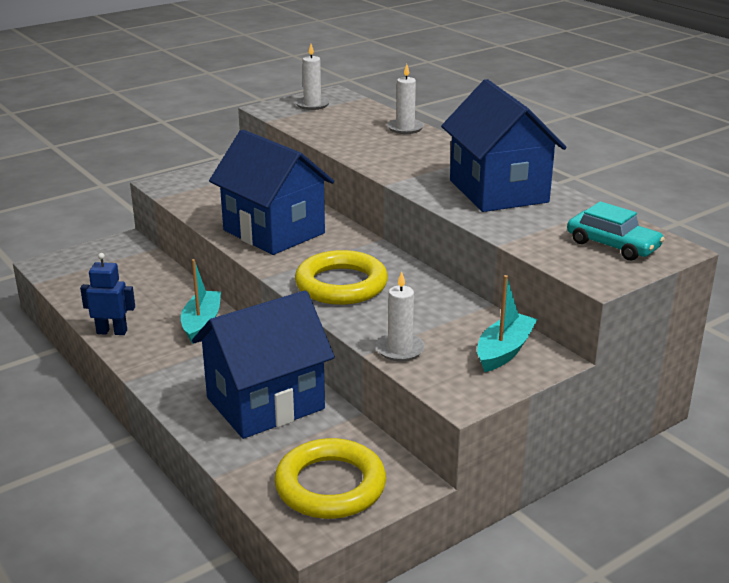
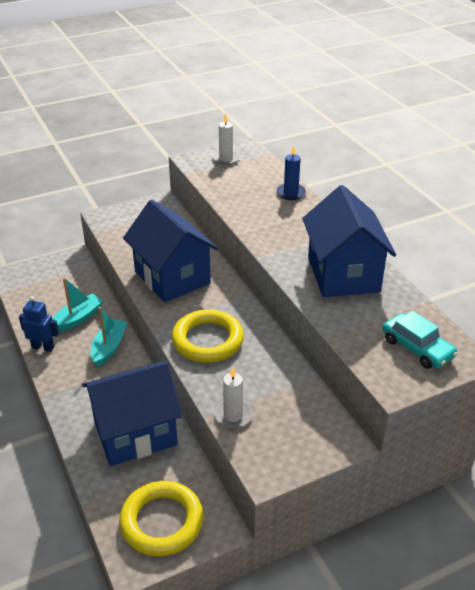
camera: 10 degrees right, 10 degrees up
white candle [387,64,424,134] -> blue candle [276,146,306,200]
turquoise boat [477,275,537,372] -> turquoise boat moved to [52,278,103,332]

